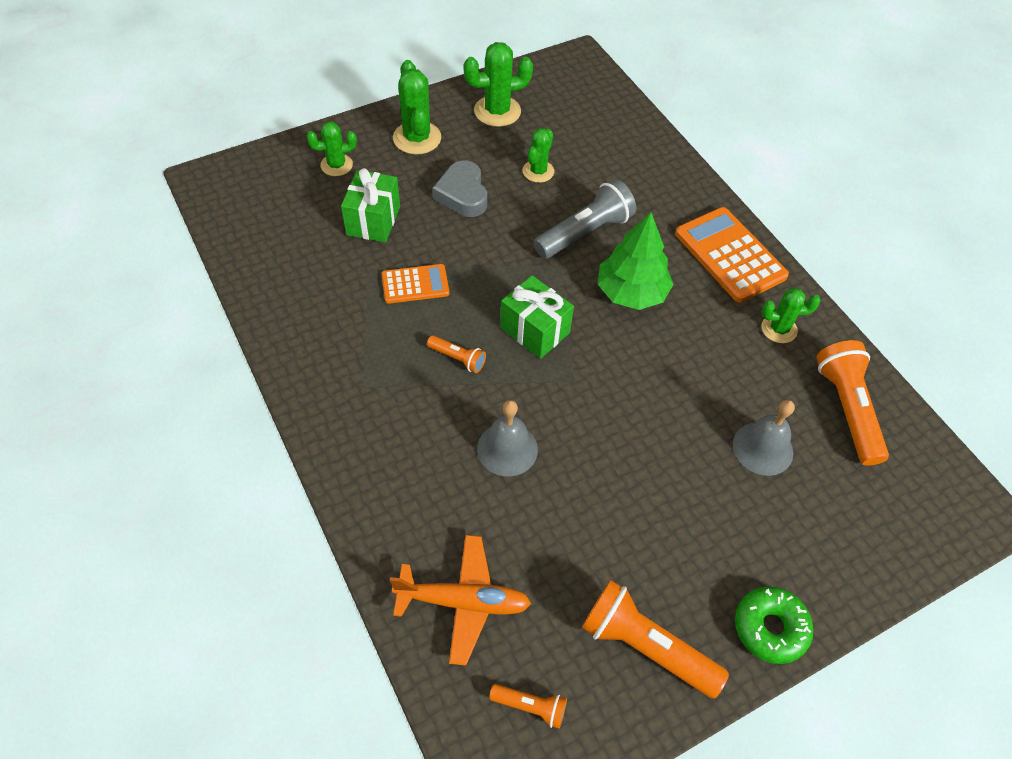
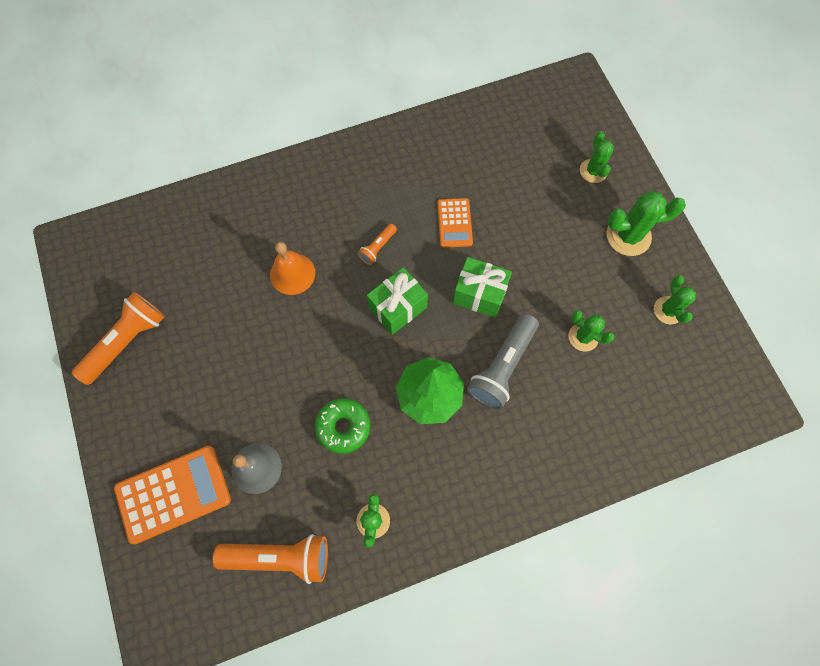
camera: 100 degrees right, 15 degrees up
green gift [341,168,400,242] -> green gift moved to [453,257,512,318]
orange plane [390,535,531,666] -> none
grey heart [432,161,487,217] -> none
green cactus [463,42,533,127] -> green cactus [654,275,696,324], size x0.65
grey bell [477,400,538,477] -> orange bell [270,242,315,295]
orange flashlight [489,684,567,729] -> none
grey flashlight [533,179,636,259] -> grey flashlight turned 60 degrees clockwise [467,314,539,409]
orange calculator [675,207,789,302] -> orange calculator moved to [114,446,231,544]
green donut [735,587,813,664] -> green donut moved to [315,398,370,454]

